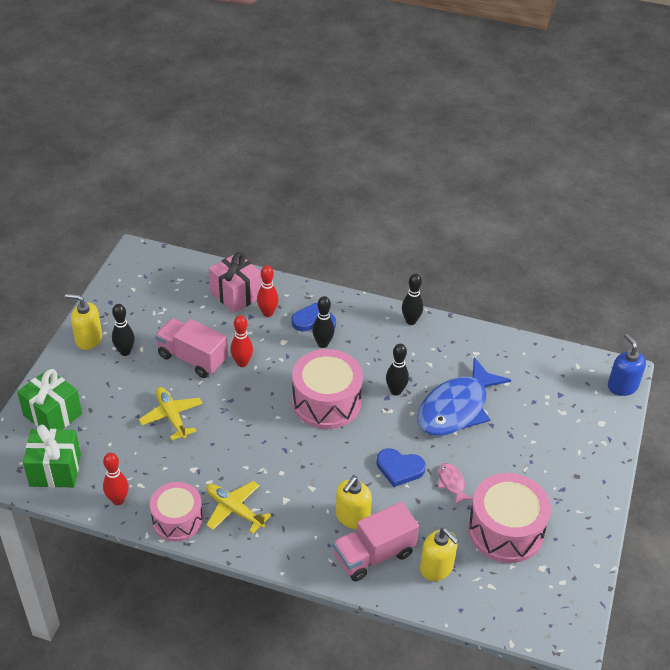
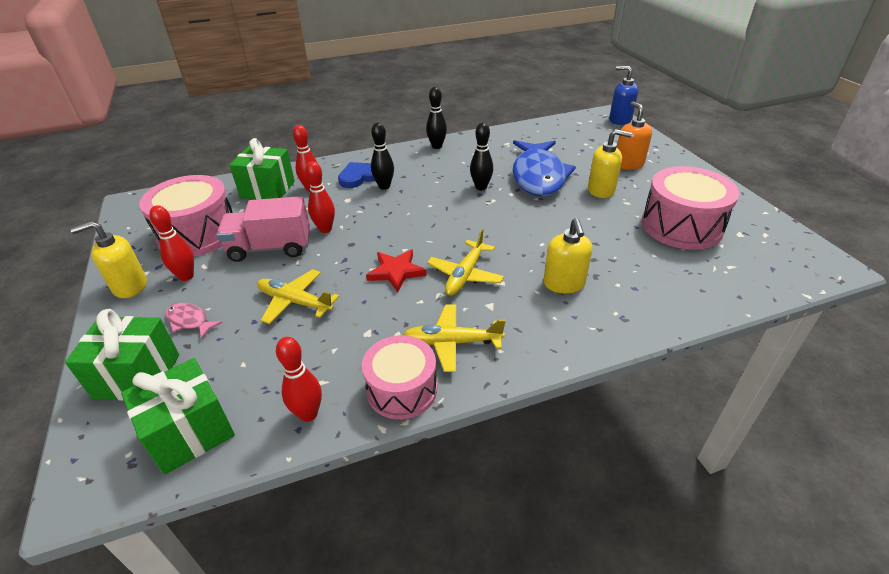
camera: 35 degrees left, 5 degrees down
black bowling pin [112,304,135,356] -> red bowling pin [149,205,194,281]
pink gift [209,252,262,313] -> green gift [230,138,295,200]
pink drum [292,349,363,429] -> pink drum moved to [139,175,233,256]
pink truck [333,502,419,581] -> none
blue heart [376,448,426,487] -> none
yellow soap dispenser [420,528,459,581] -> yellow soap dispenser moved to [588,129,632,198]
pink fish [438,463,473,505] -> pink fish moved to [166,303,223,339]
none -> red star [366,249,427,292]
none -> yellow plane [427,229,504,296]
none -> orange soap dispenser [617,101,652,170]

